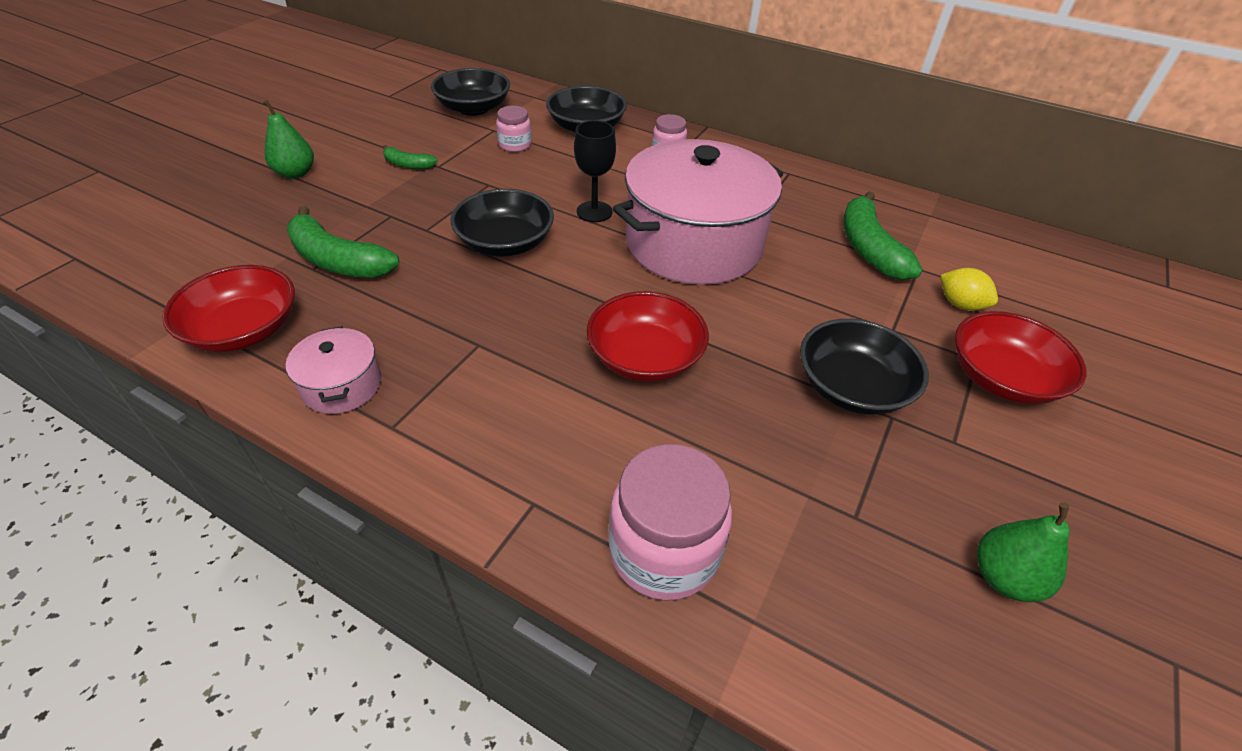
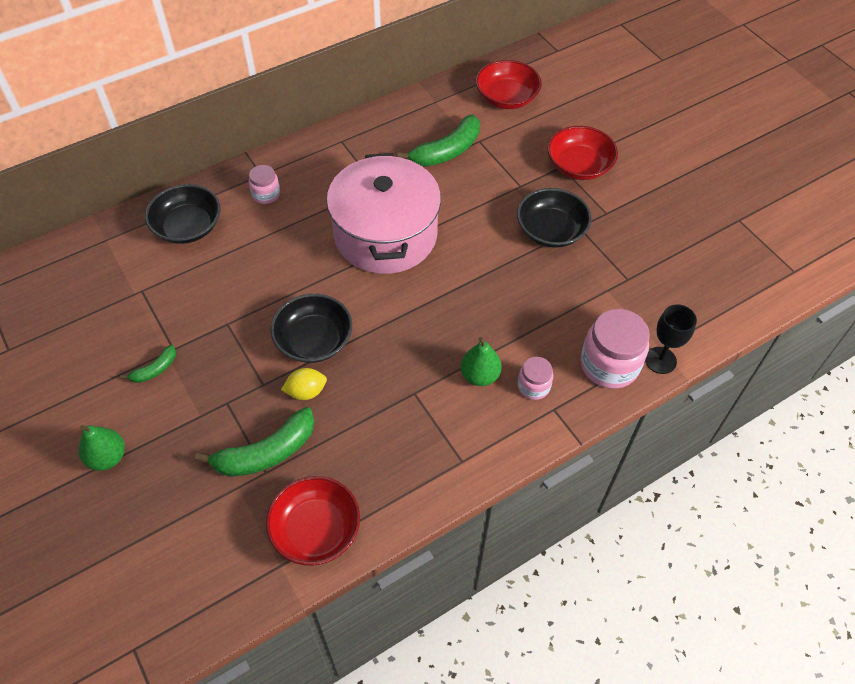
camera: 60 degrees left, 10 degrees up
pink pot [286,326,381,414] -> none
black bowl [431,68,510,116] -> none
pink jar [496,106,532,152] -> pink jar moved to [518,357,553,400]
black goblet [574,120,616,222] -> black goblet moved to [645,304,697,374]
red bowl [587,291,709,382] -> red bowl moved to [476,60,542,109]
green banana [843,191,923,280] -> green banana turned 60 degrees counterclockwise [398,114,480,166]
yellow lemon [940,268,998,311] -> yellow lemon moved to [281,368,327,400]
green pear [977,502,1070,602] -> green pear moved to [460,337,502,386]

